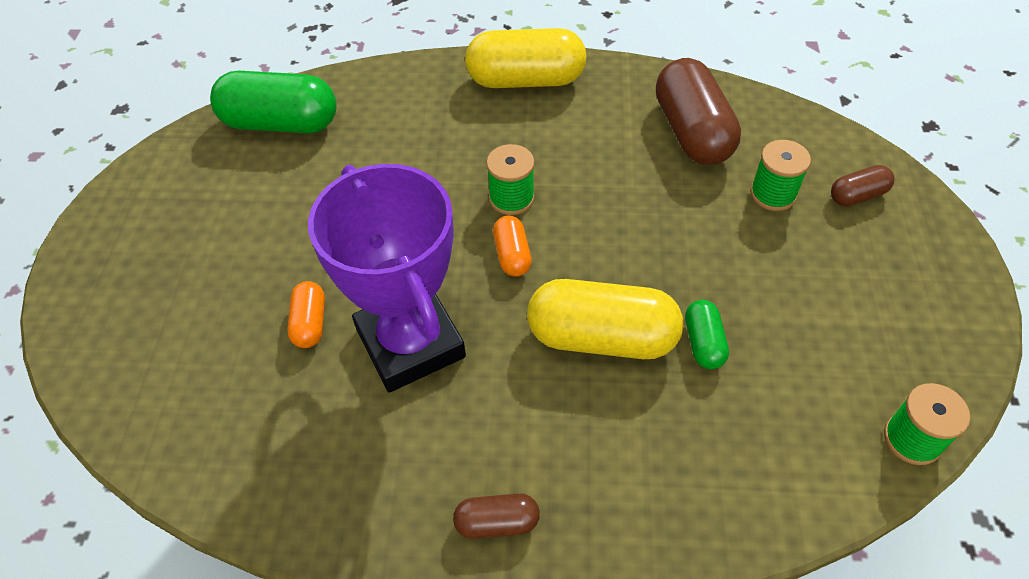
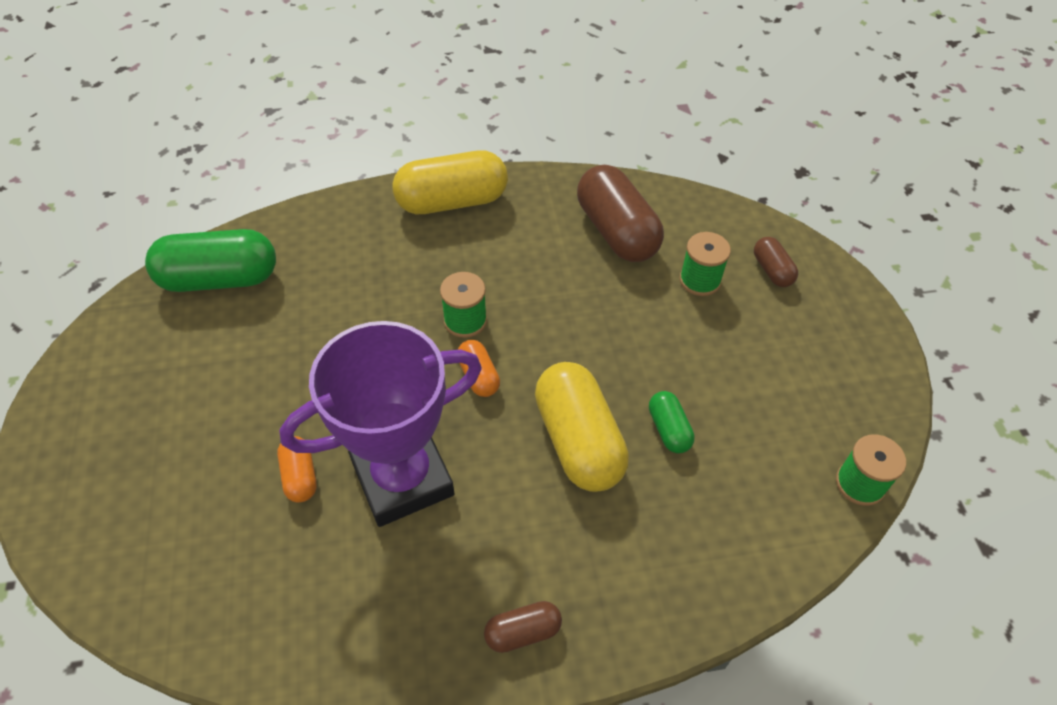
camera: 15 degrees left, 0 degrees up
purple trophy [308,164,466,392] -> purple trophy turned 75 degrees counterclockwise [279,321,482,527]
yellow capsule [527,279,683,359] -> yellow capsule turned 75 degrees clockwise [535,362,629,492]
brown capsule [831,165,894,206] -> brown capsule turned 75 degrees counterclockwise [754,237,798,287]

